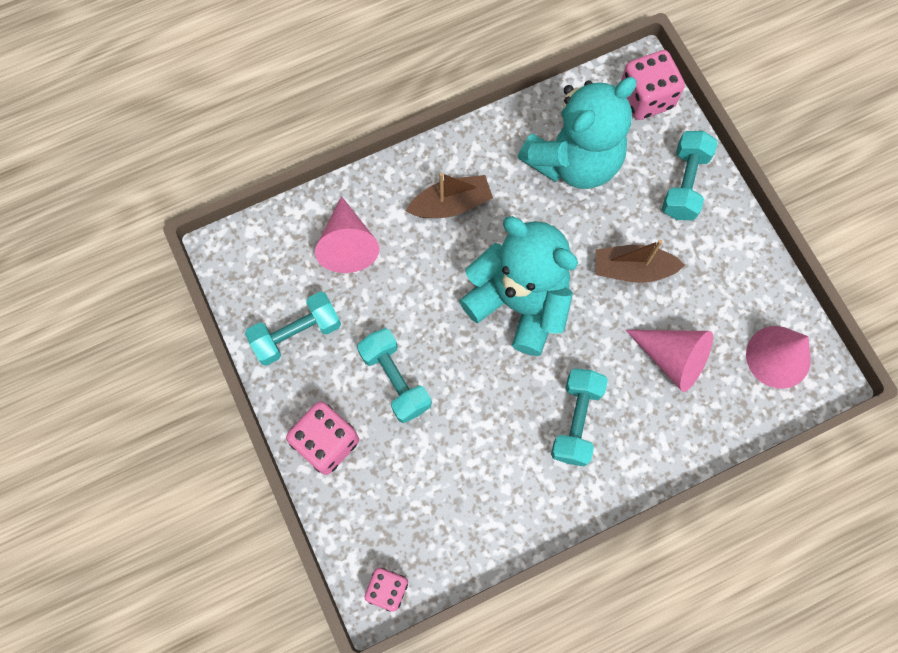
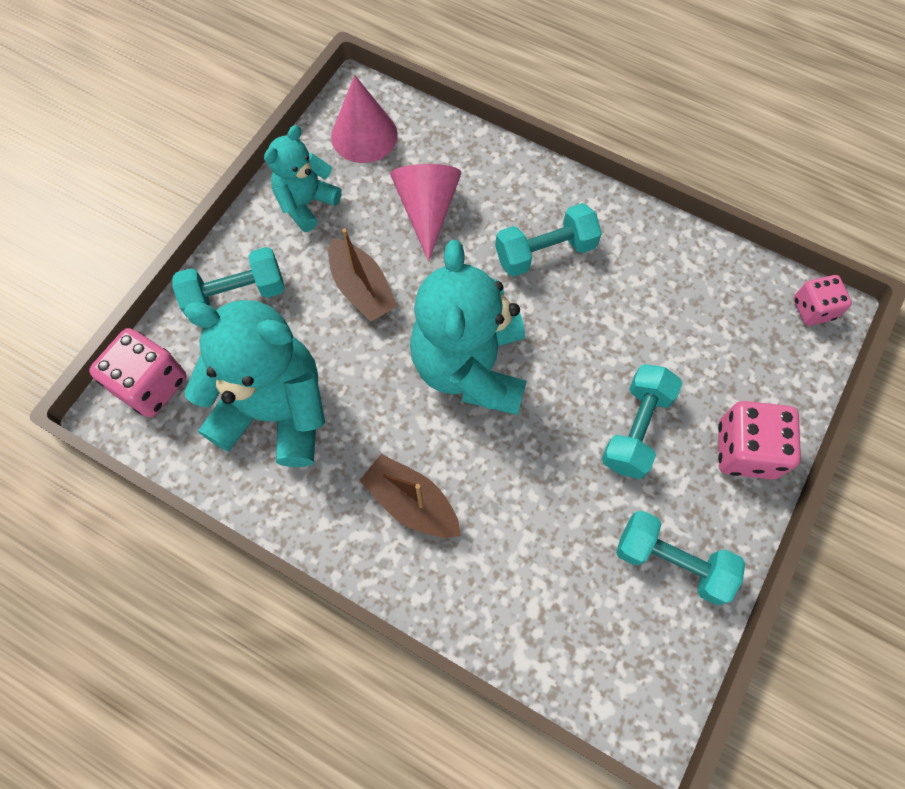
camera: 125 degrees left, 5 degrees down
pink cone [315,196,380,273] -> none
none -> turquoise teddy bear [264,125,342,232]

